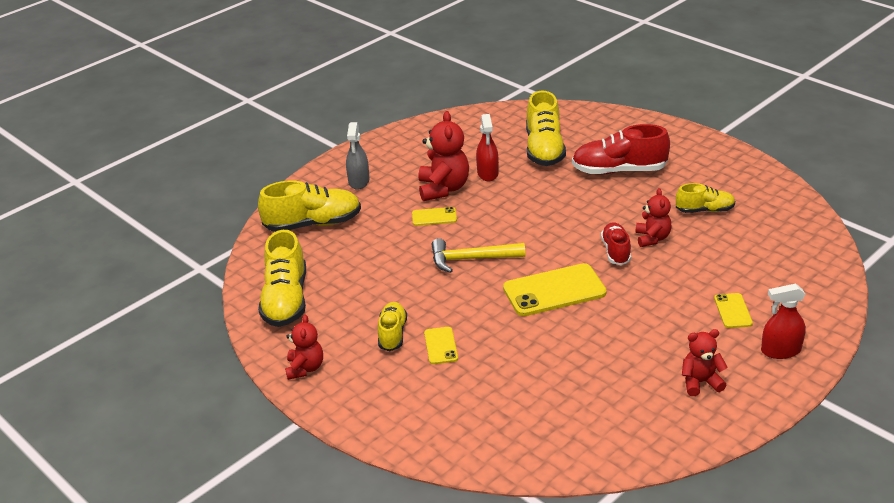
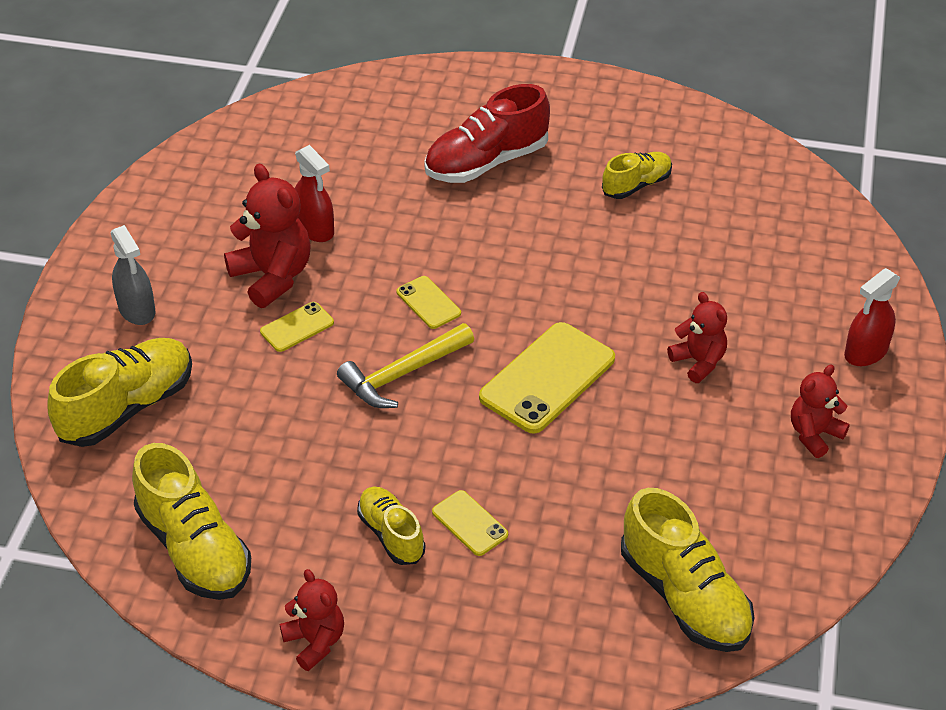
camera: 35 degrees left, 10 degrees up
yellow shoe [526,91,566,166] -> yellow shoe moved to [621,488,754,652]
red shoe [601,222,631,265] -> none
red teddy bear [635,188,671,247] -> red teddy bear moved to [667,292,727,383]
yellow phone [714,293,753,328] -> yellow phone moved to [397,276,461,329]

